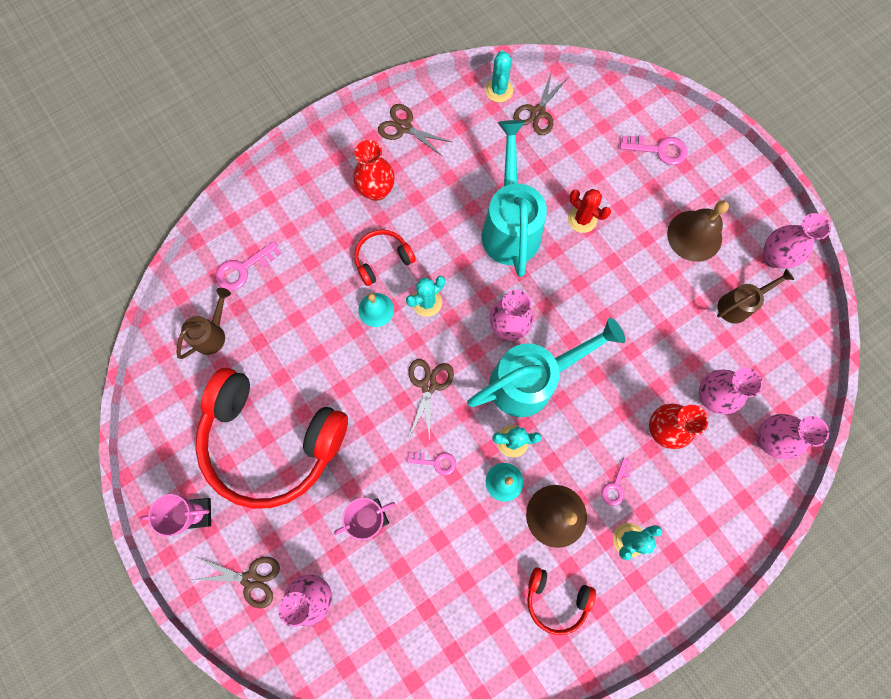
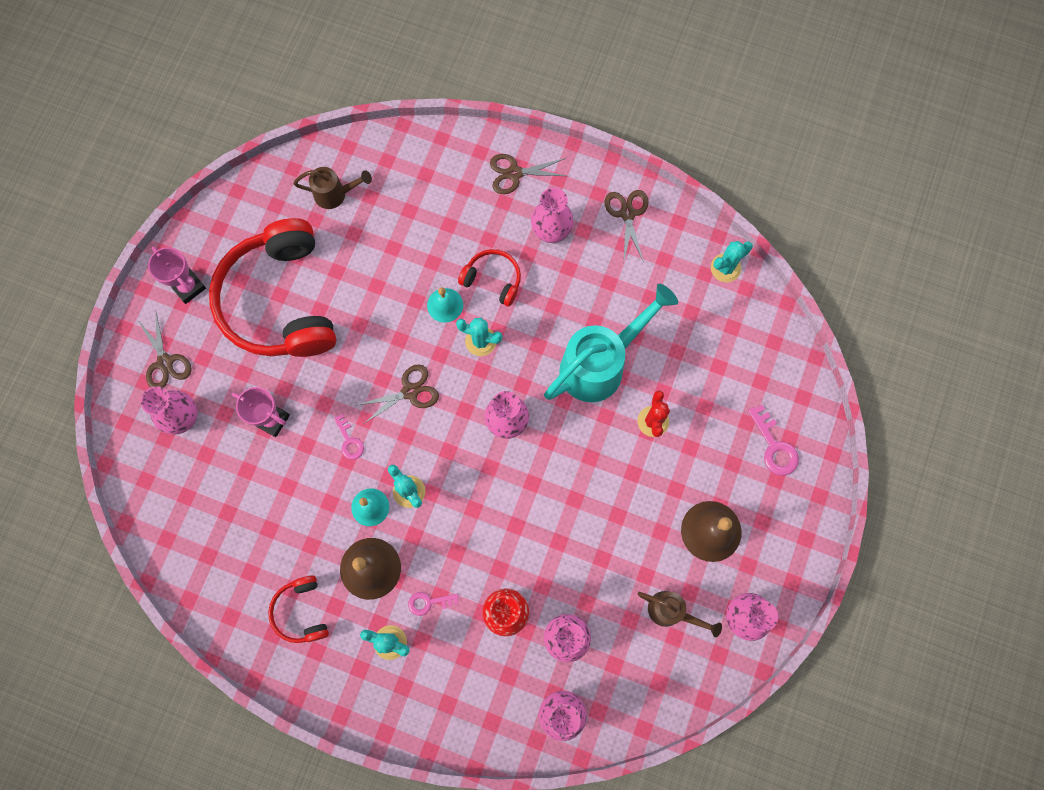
camera: 55 degrees right, 0 degrees up
pink key [215,241,281,291] -> none
red vase [353,140,395,201] -> pink vase [531,188,574,243]
turquoise watering can [467,317,626,417] -> none
brown scissors [513,73,568,135] -> brown scissors moved to [490,154,566,194]

